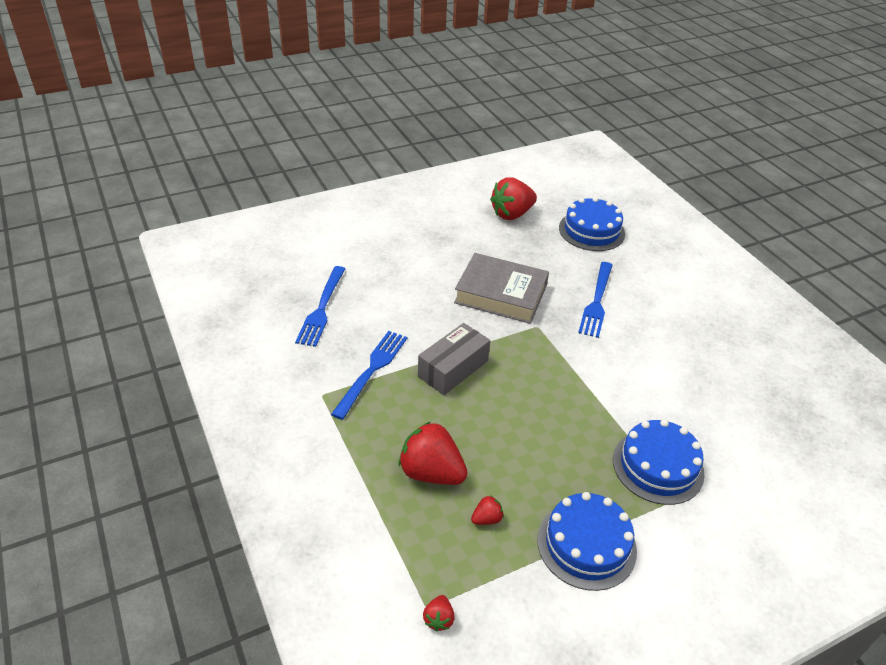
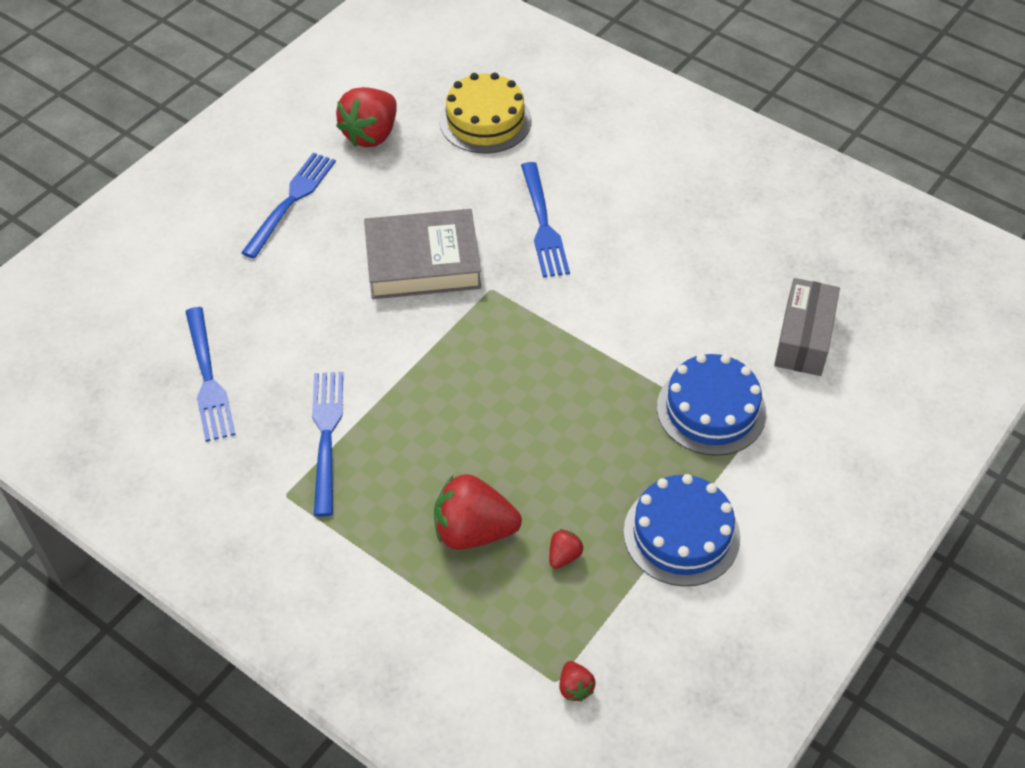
camera: 25 degrees left, 10 degrees up
grey box [418,323,490,395] -> grey box moved to [774,278,840,376]
blue cake [559,197,625,251] -> yellow cake [439,72,531,153]
none -> blue fork [241,153,336,259]

